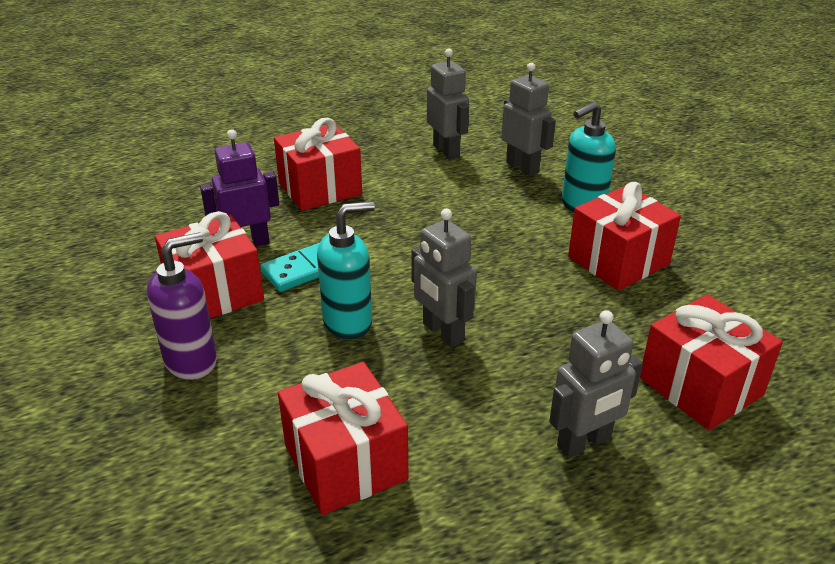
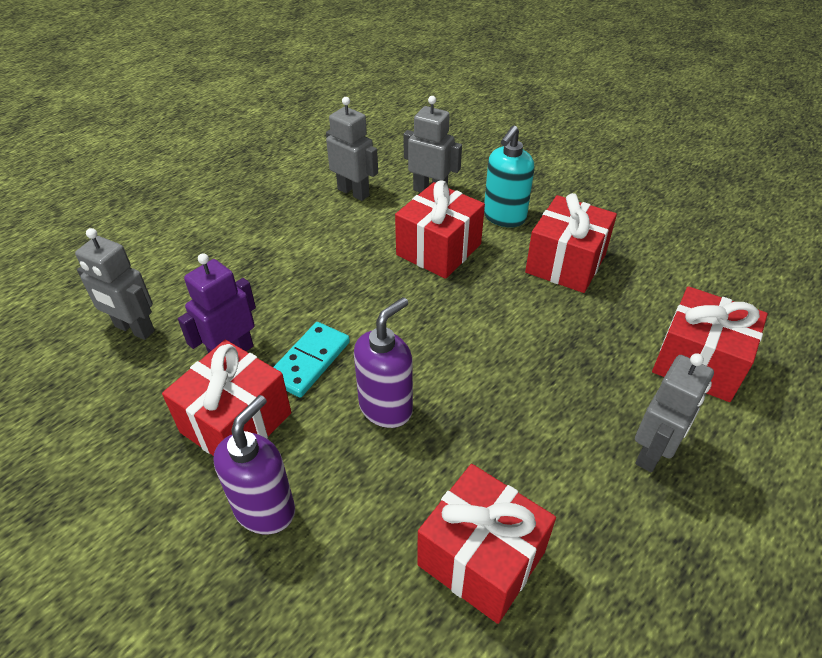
camera: 25 degrees left, 10 degrees up
red gift [274,118,362,211] -> red gift moved to [395,180,485,279]
turquoise soap dispenser [317,201,375,340] -> purple soap dispenser [354,297,413,428]
grey robot [411,209,477,347] -> grey robot moved to [75,228,155,340]

